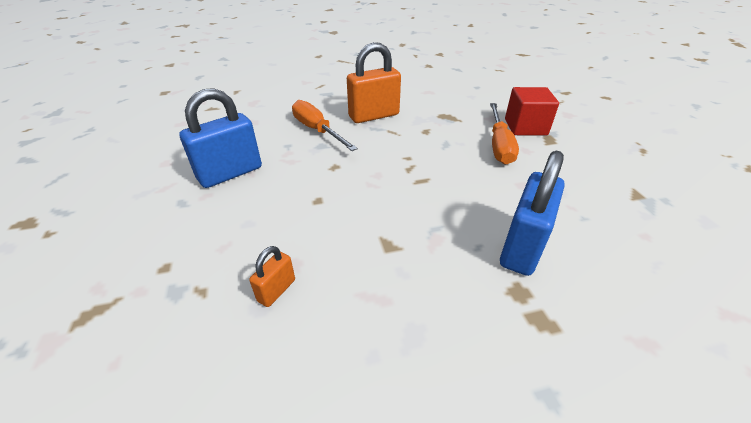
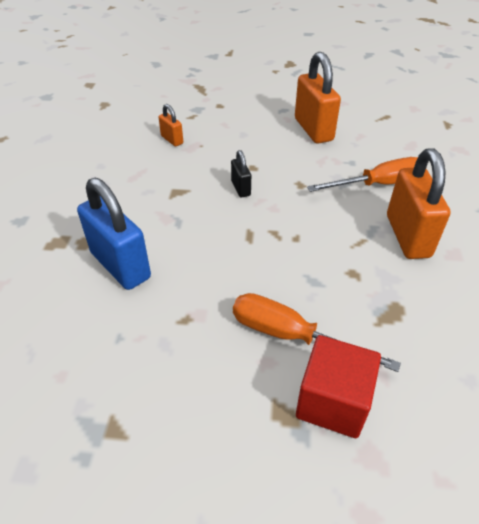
camera: 110 degrees right, 5 degrees up
blue padlock [179,88,262,188] -> orange padlock [295,52,341,144]
none -> black padlock [231,150,251,197]

